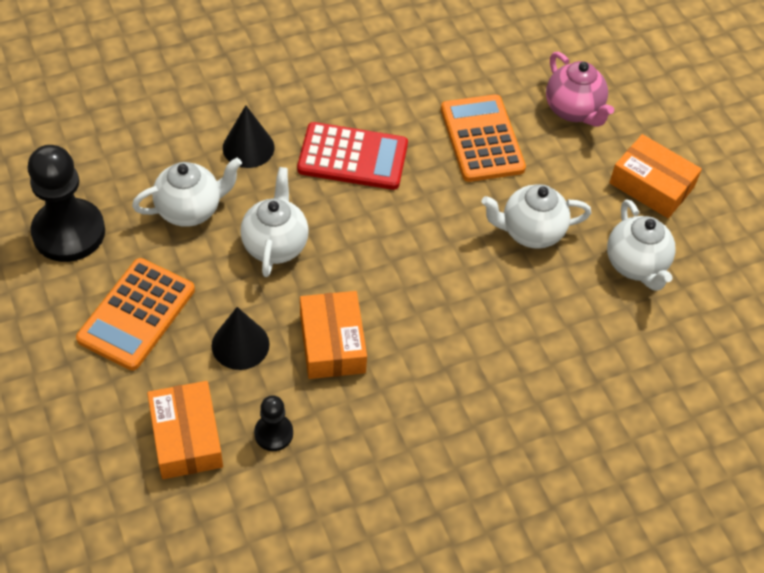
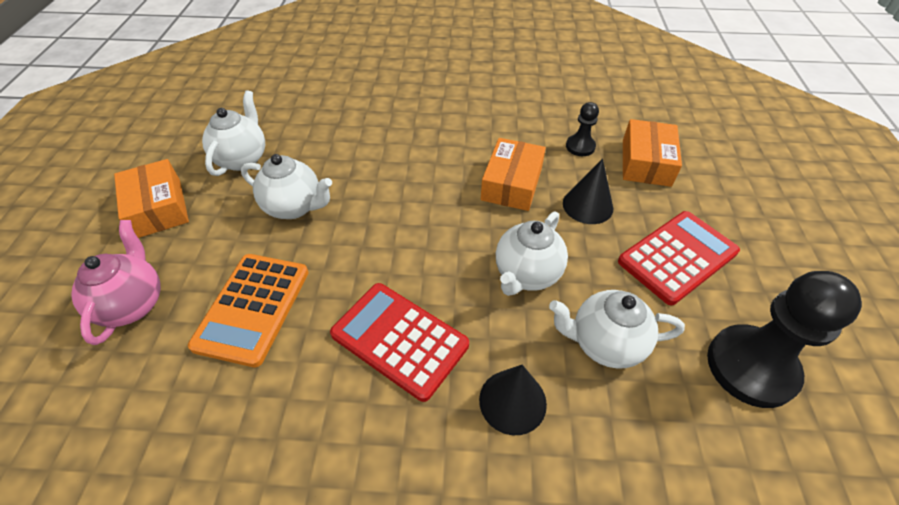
camera: 150 degrees left, 5 degrees down
orange calculator [76,258,195,371] -> red calculator [618,211,740,305]

